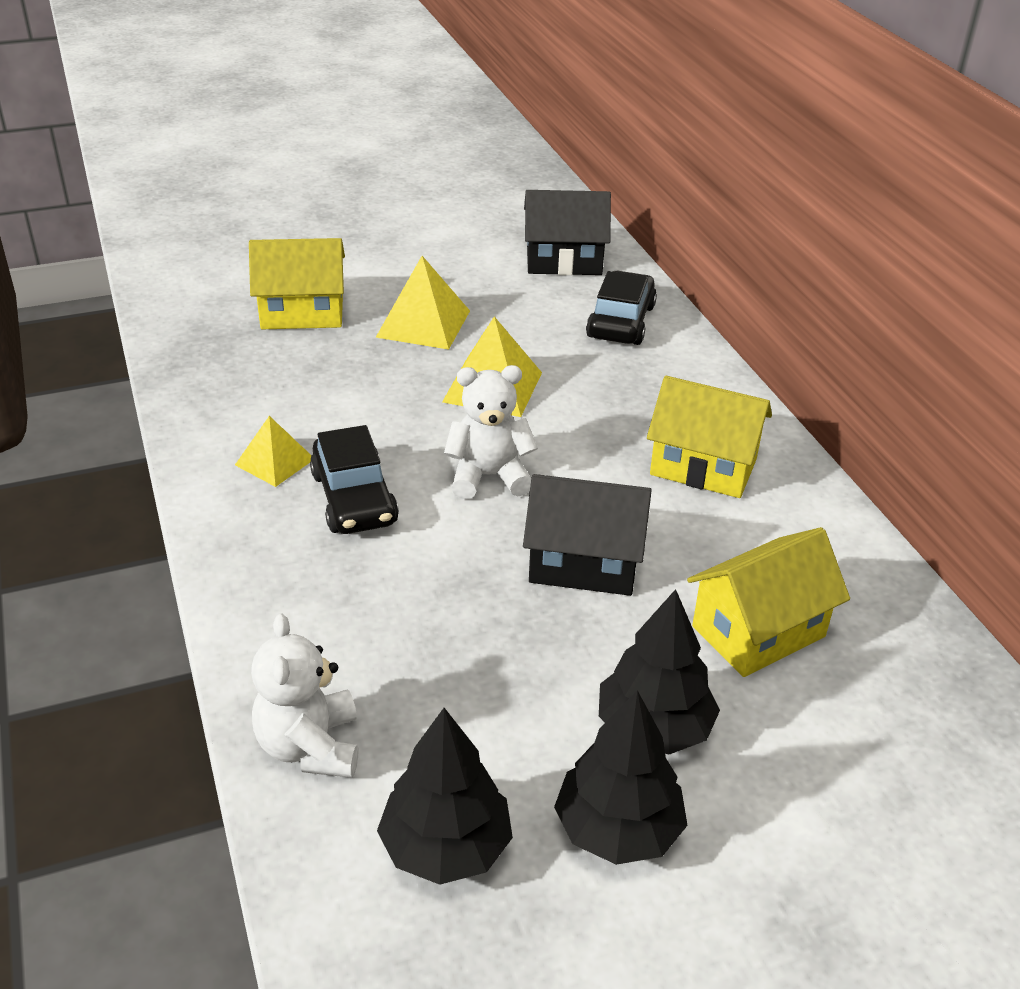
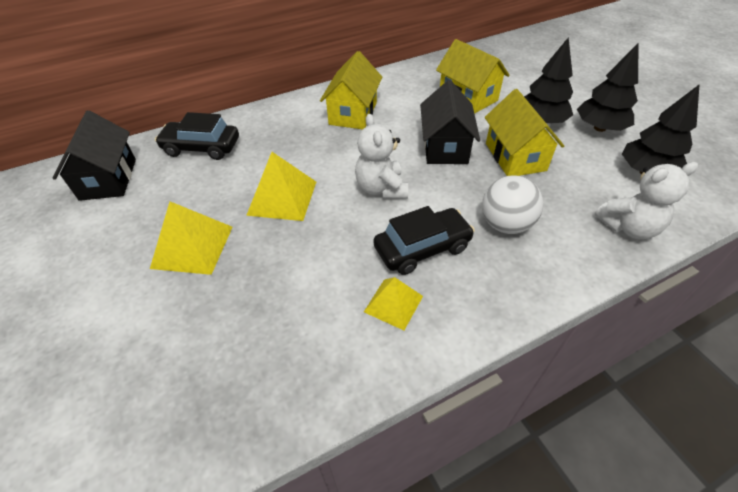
camera: 95 degrees left, 10 degrees up
yellow house [249,238,345,329] -> yellow house moved to [485,89,564,176]
none -> white ball [482,175,543,234]

